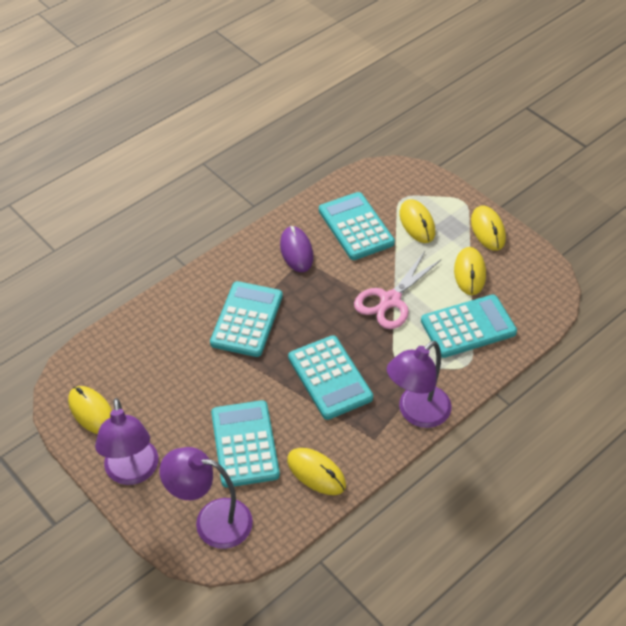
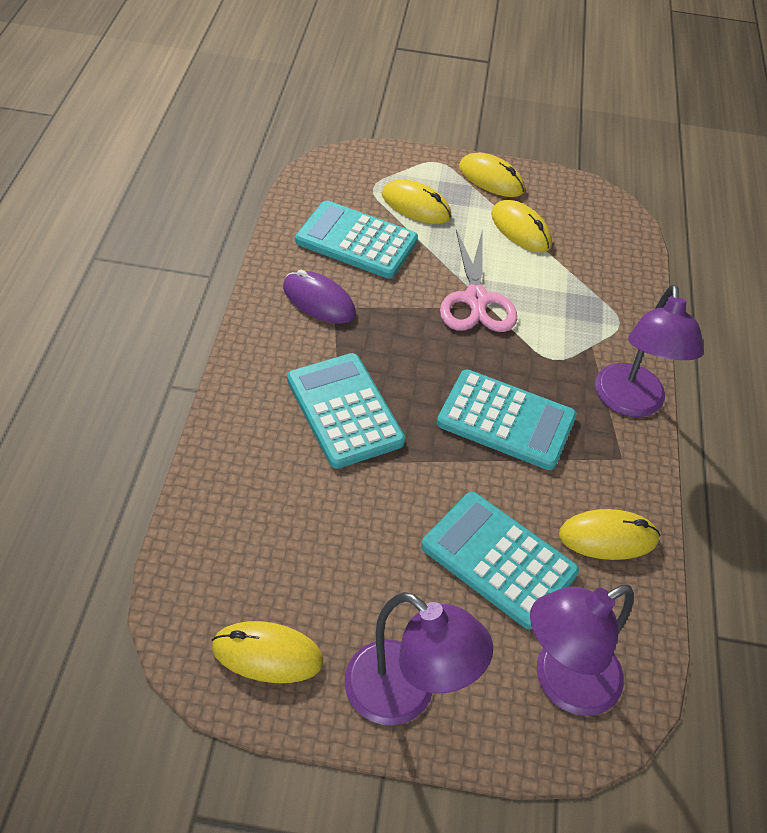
camera: 45 degrees left, 0 degrees up
turquoise calculator [421,295,517,358] -> none

